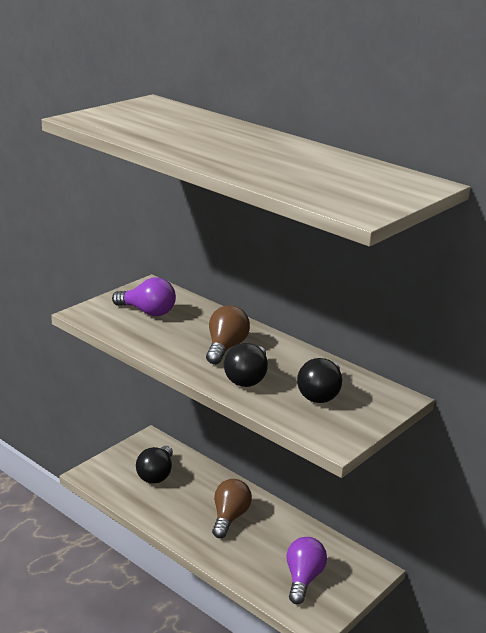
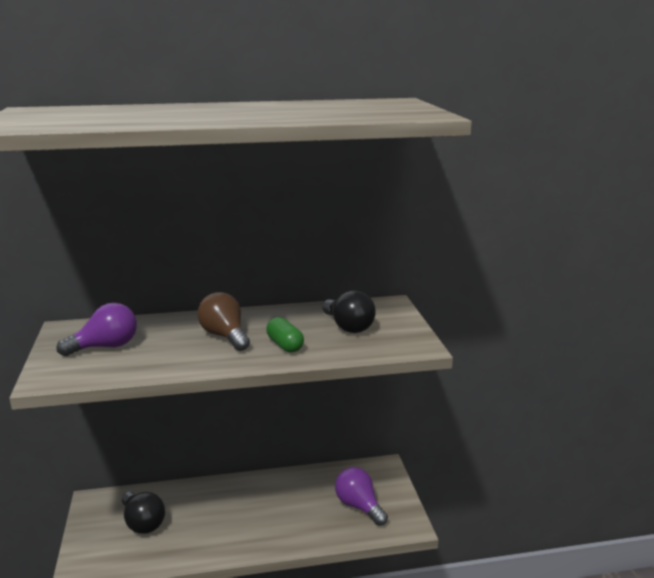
camera: 50 degrees left, 5 degrees down
brown light bulb [212,479,252,538] -> none
black light bulb [224,343,268,387] -> green capsule [266,317,304,353]

